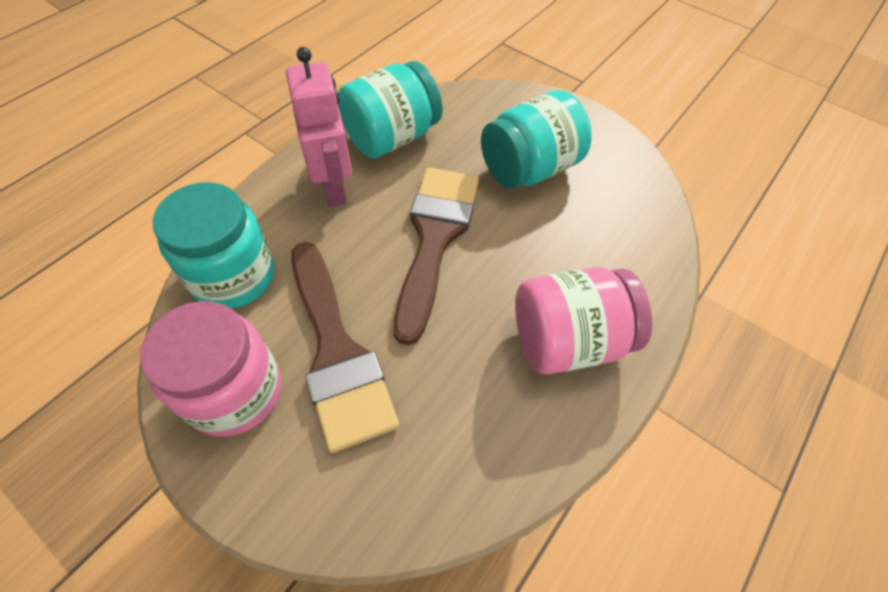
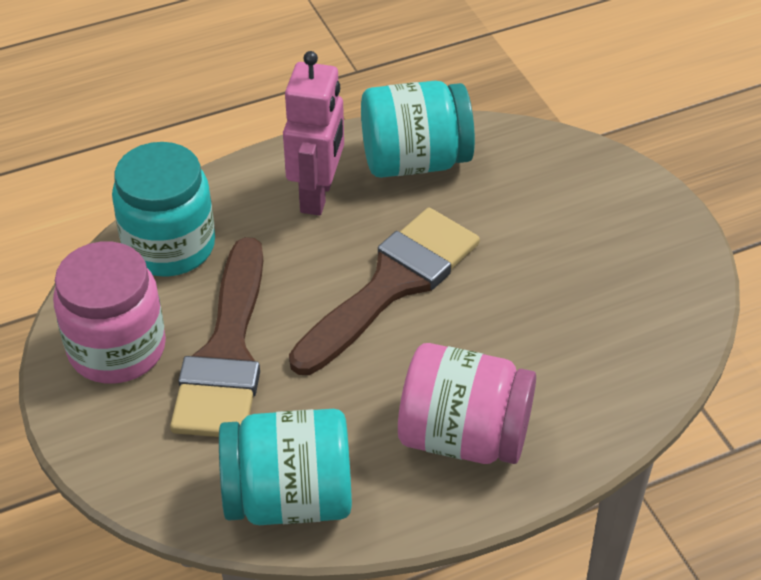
camera: 30 degrees right, 10 degrees down
turquoise jar [481,90,592,189] -> turquoise jar moved to [219,409,352,525]

